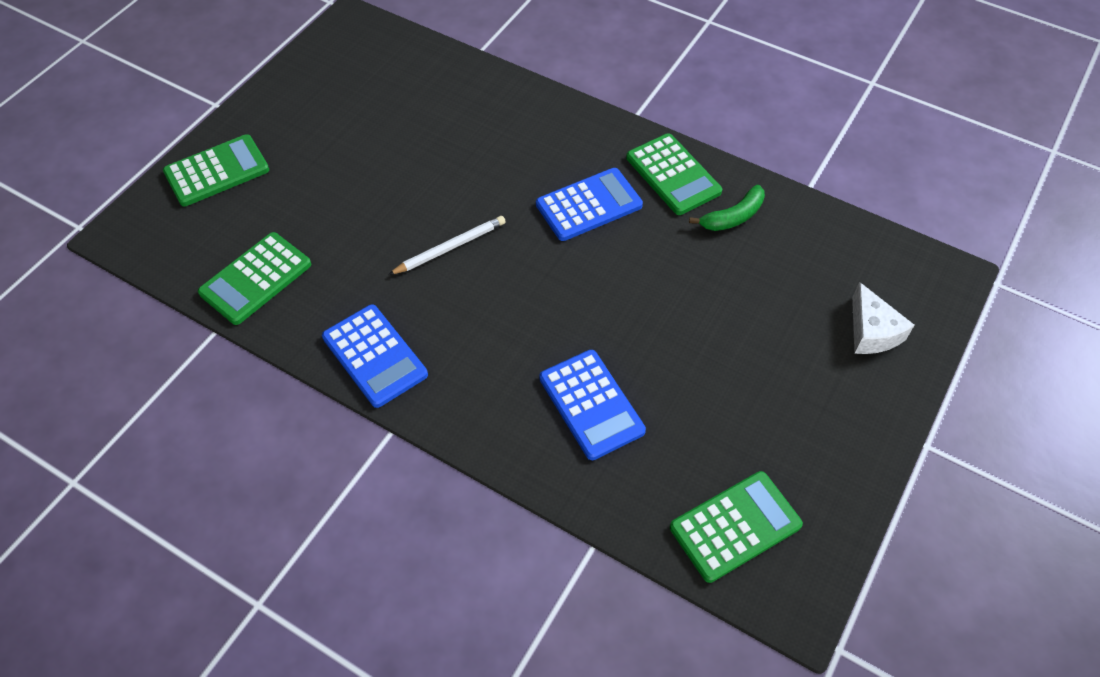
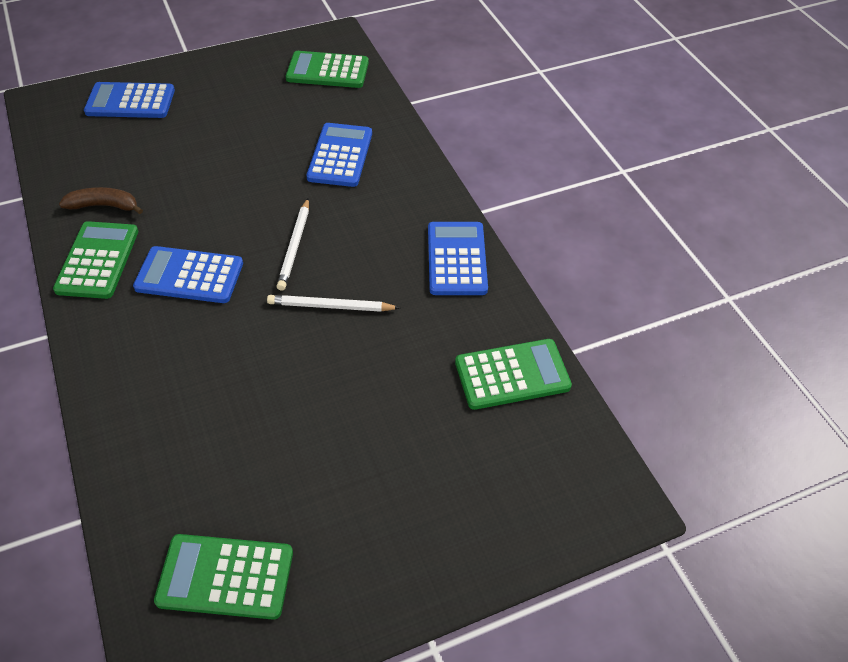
camera: 145 degrees left, 5 degrees down
green calculator [163,134,269,206] -> green calculator moved to [154,534,293,620]
green banana [689,185,765,231] -> brown banana [59,187,143,214]
white cheese [852,282,914,354] -> blue calculator [84,82,175,118]
none -> white pencil [277,198,309,291]

